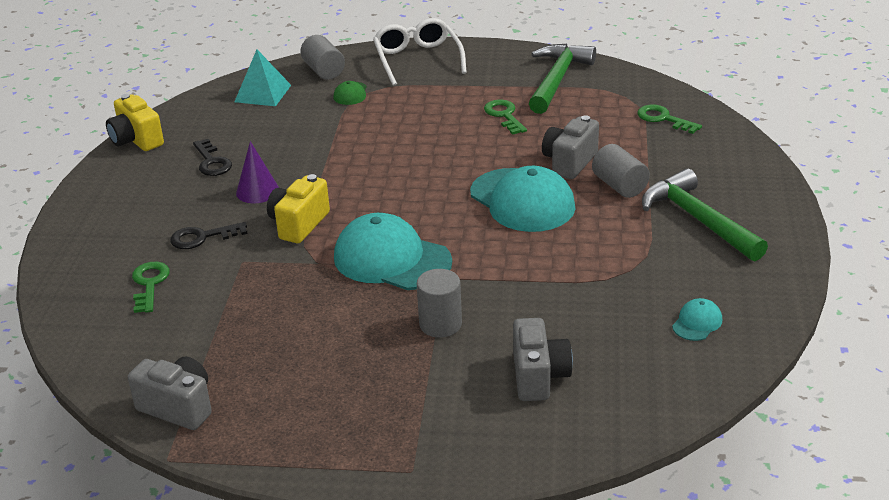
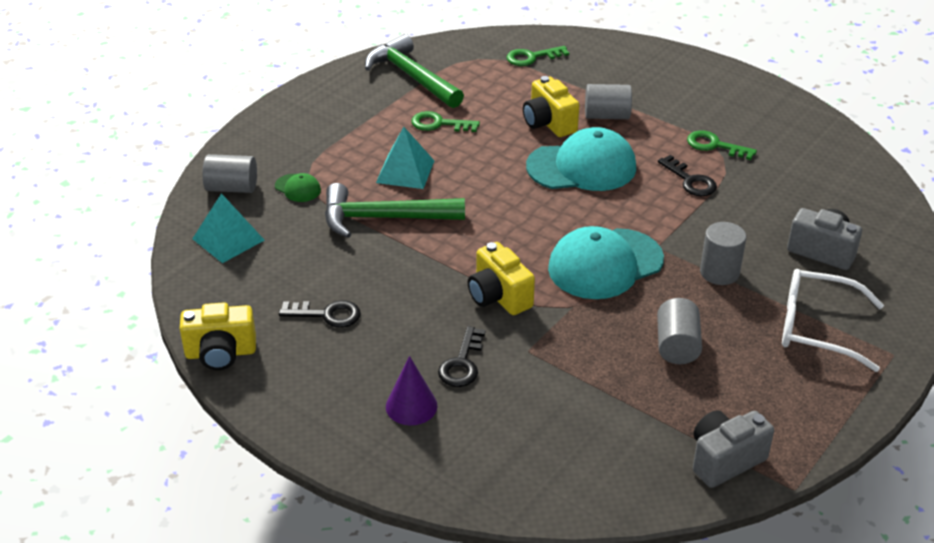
camera: 60 degrees left, 5 degrees up
green key [132,262,170,313] -> green key moved to [687,130,757,160]
purple cone [236,141,279,203] -> purple cone moved to [386,356,437,425]
white glasses [373,18,467,86] -> white glasses moved to [782,269,884,372]
grey camera [542,115,599,179] -> yellow camera [523,76,579,137]
green hammer [642,168,768,261] -> green hammer moved to [325,183,465,238]
turquoise cap [672,298,722,341] -> none
none -> turquoise pyramid [376,127,434,189]
none -> grey cylinder [657,298,702,364]
none -> black key [658,155,717,196]

